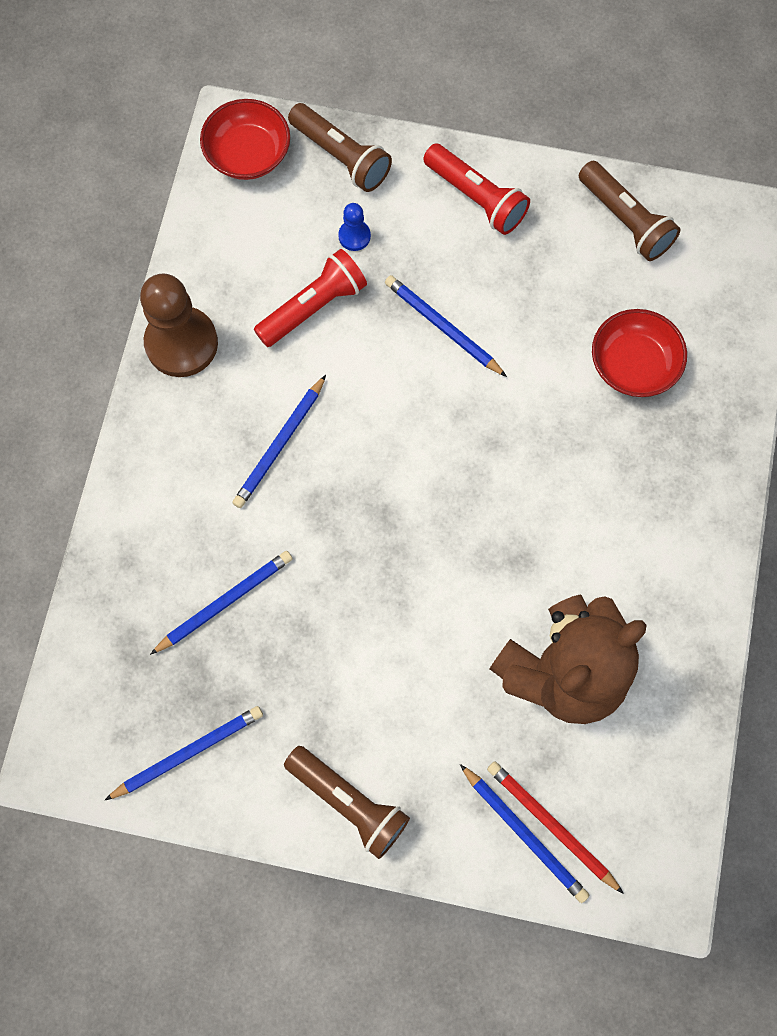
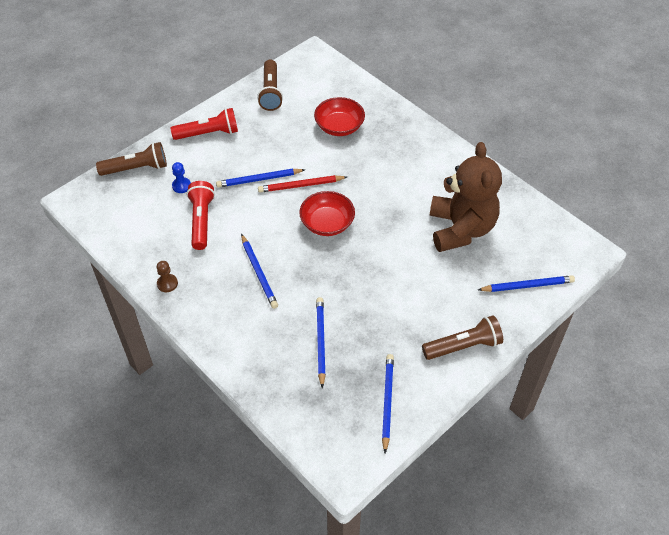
camera: 55 degrees left, 20 degrees down
brown pawn [140,273,218,377] -> brown pawn [157,261,178,292], size x0.46
red bowl [200,99,290,180] -> red bowl moved to [299,191,355,236]
red pencil [487,761,624,894] -> red pencil moved to [258,175,347,193]
brown flashlight [579,161,681,261] -> brown flashlight turned 90 degrees clockwise [257,60,283,111]

